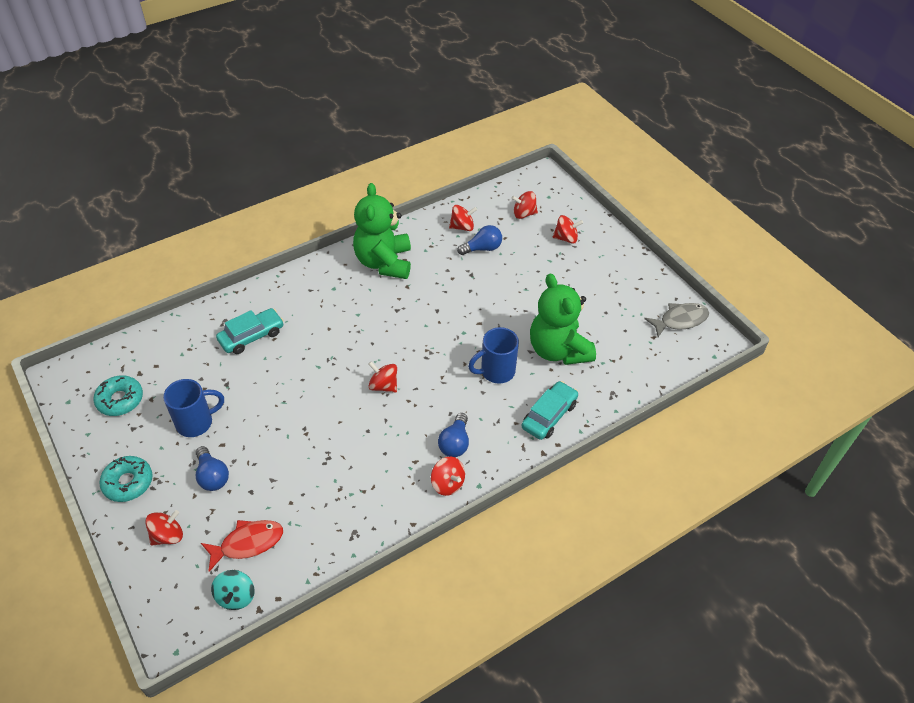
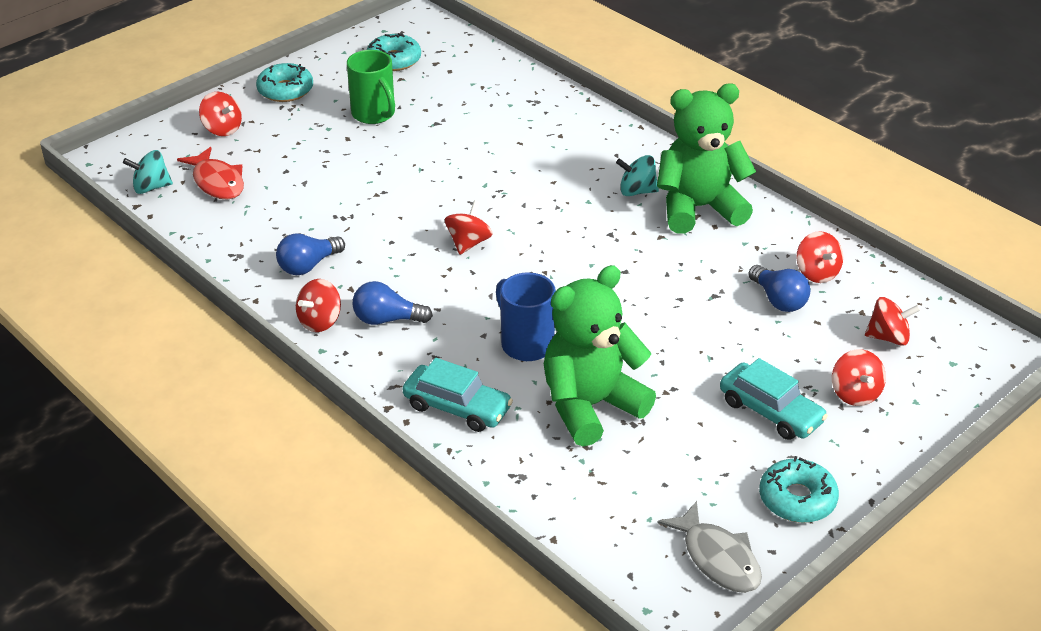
camera: 80 degrees right, 10 degrees down
blue mug [163,379,224,437] -> green mug [347,50,395,124]
blue light bulb [196,446,229,491] -> blue light bulb moved to [276,233,345,275]
turquoise car [216,308,284,354] -> turquoise car moved to [720,358,828,440]
red spinning top [511,191,538,219] -> red spinning top turned 105 degrees clockwise [865,297,921,346]
none -> turquoise spinning top [616,155,659,196]
none -> turquoise donut [759,456,839,523]

